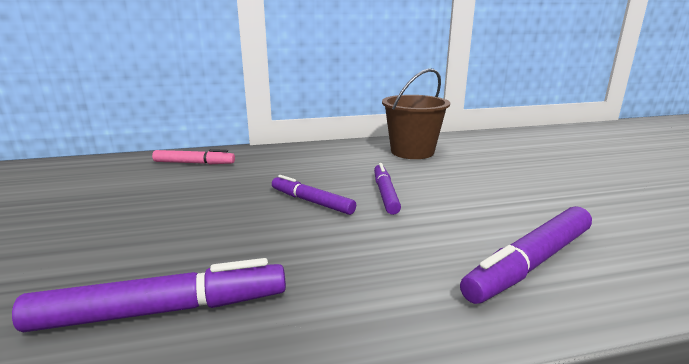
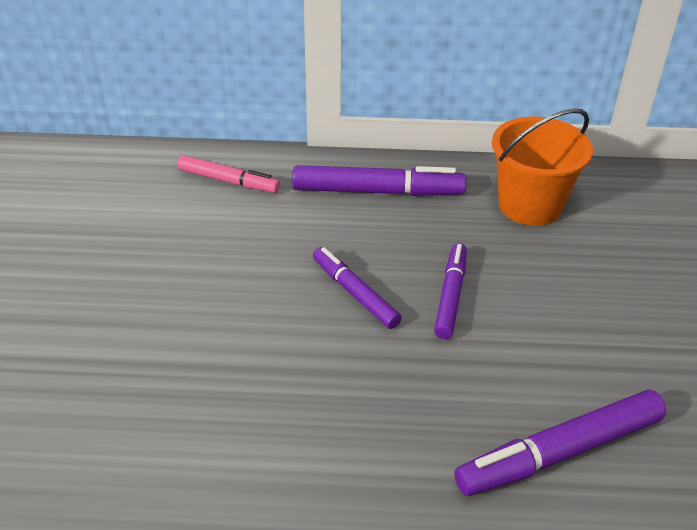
camera: 15 degrees right, 20 degrees up
purple marker [12,258,286,332] -> purple marker moved to [292,165,467,196]
brown bucket [382,68,450,159] -> orange bucket [492,108,593,226]

